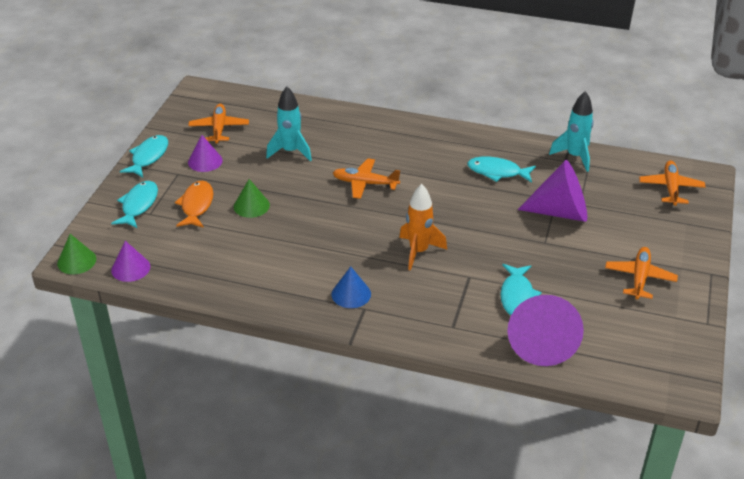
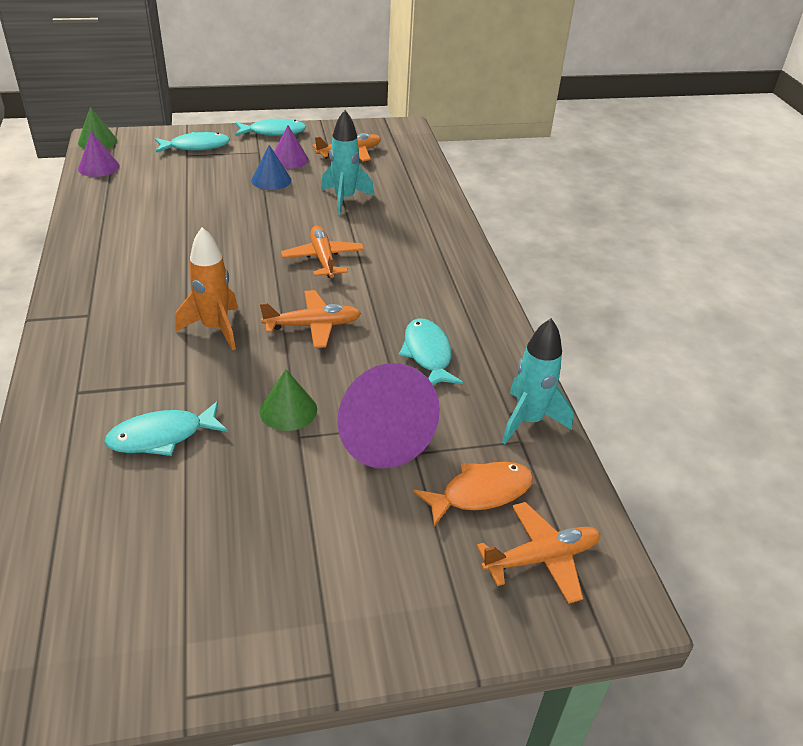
camera: 60 degrees right, 0 degrees up
orange fish [175,181,213,228] -> orange fish moved to [413,462,533,527]
green cone [234,179,270,218] -> green cone moved to [259,369,317,431]
blue cone [332,267,371,308] -> blue cone moved to [251,145,291,190]
purple cone [507,295,584,366] -> none
orange plane [605,247,678,299] -> orange plane moved to [260,290,361,348]

